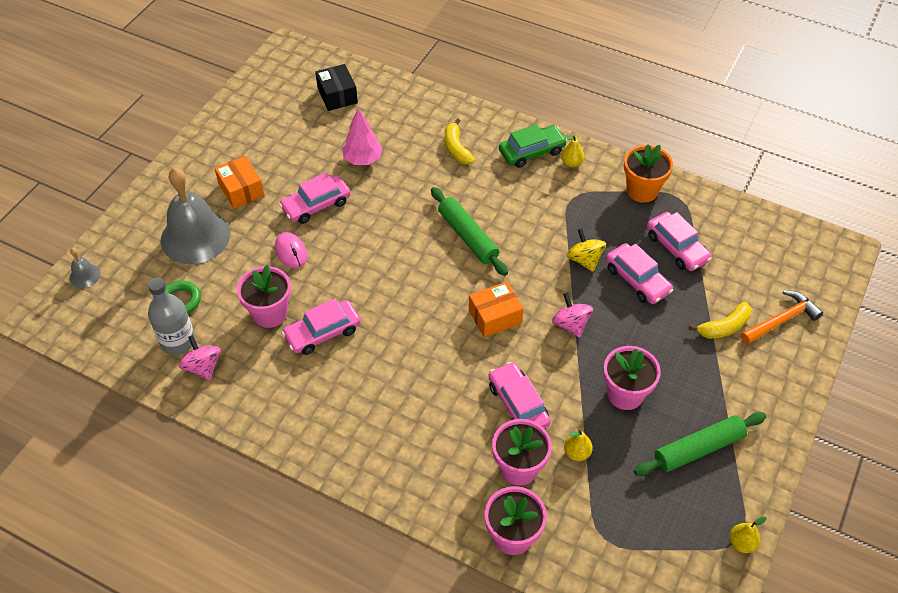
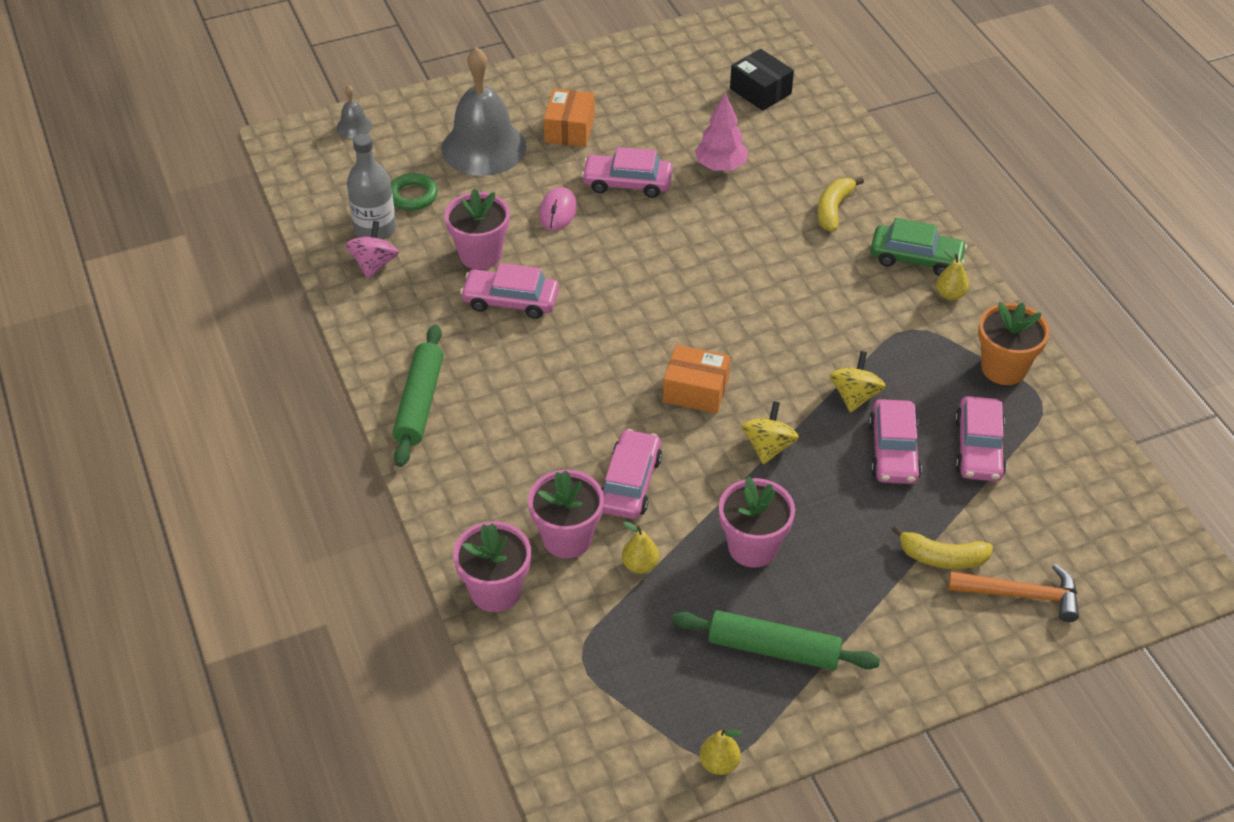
camera: 40 degrees right, 5 degrees down
black box [315,64,358,111] -> black box turned 60 degrees counterclockwise [730,49,794,111]
green rolling pin [431,187,508,276] -> green rolling pin moved to [393,324,443,467]
pink spinning top [552,293,593,338] -> yellow spinning top [742,401,799,464]

